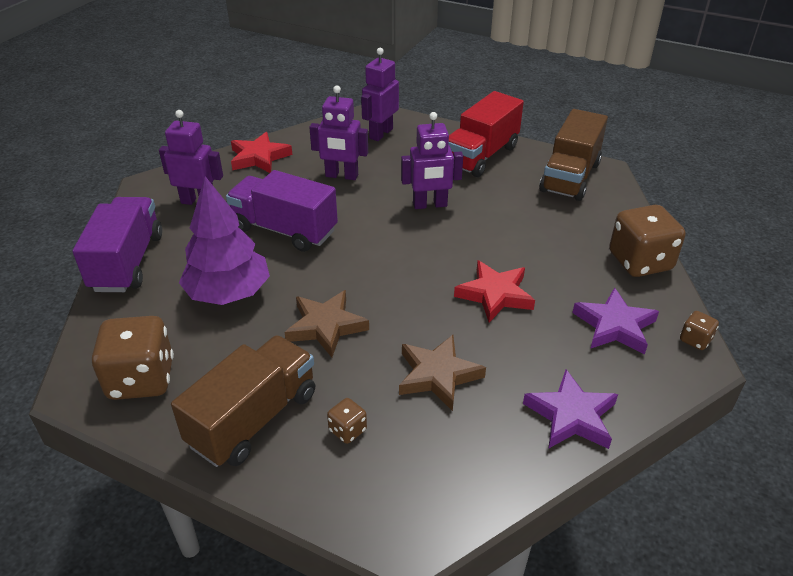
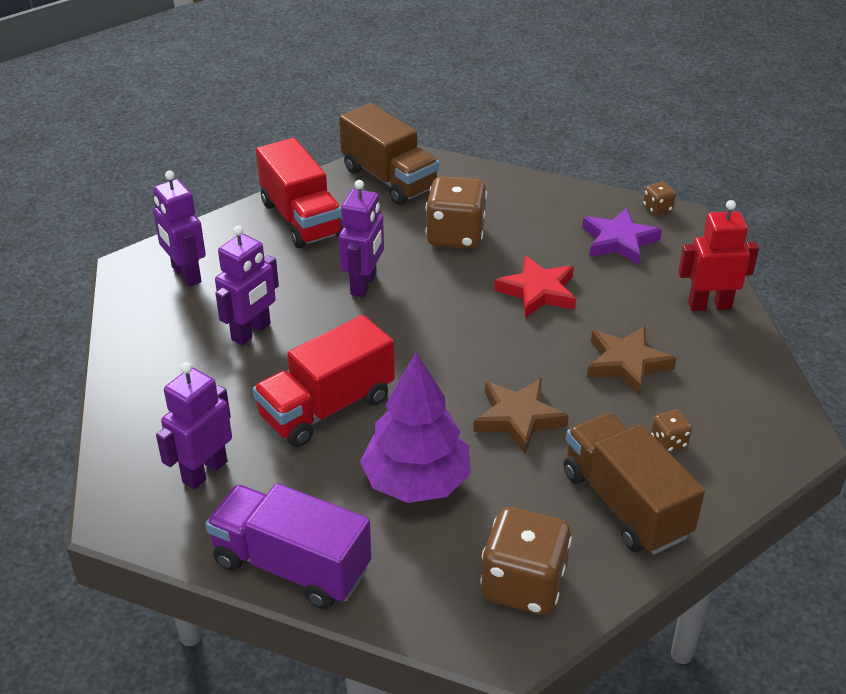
camera: 65 degrees left, 0 degrees up
purple truck [226,170,338,252] -> red truck [253,315,395,447]
red star [231,132,292,173] -> none
purple star [523,370,618,449] -> red robot [678,200,759,311]
brown dice [609,205,685,277] -> brown dice moved to [426,176,487,249]

